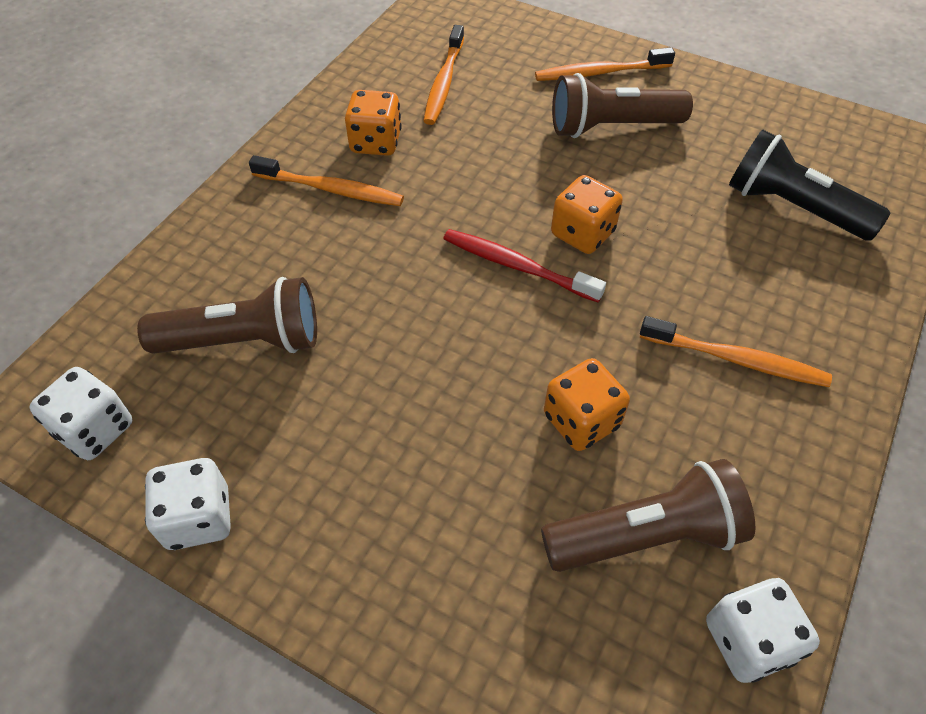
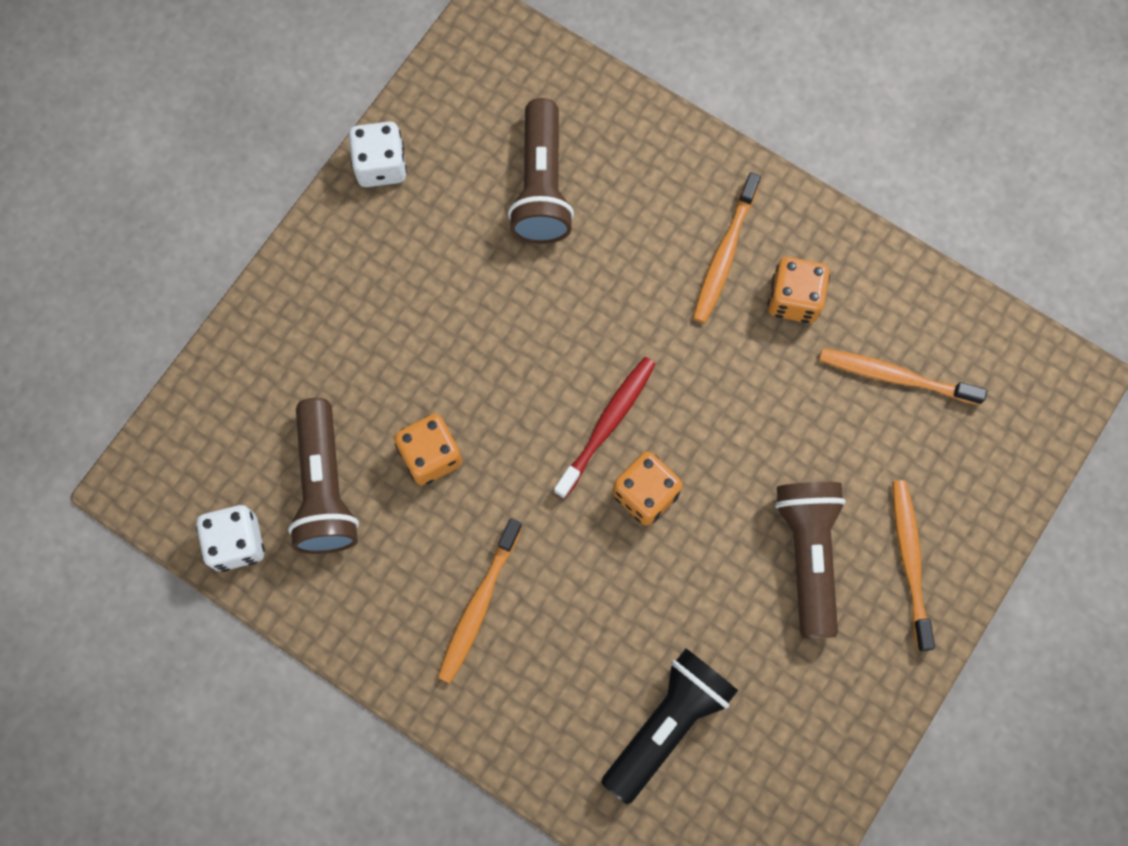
camera: 95 degrees right, 20 degrees up
white dice [30,367,132,460] -> none

